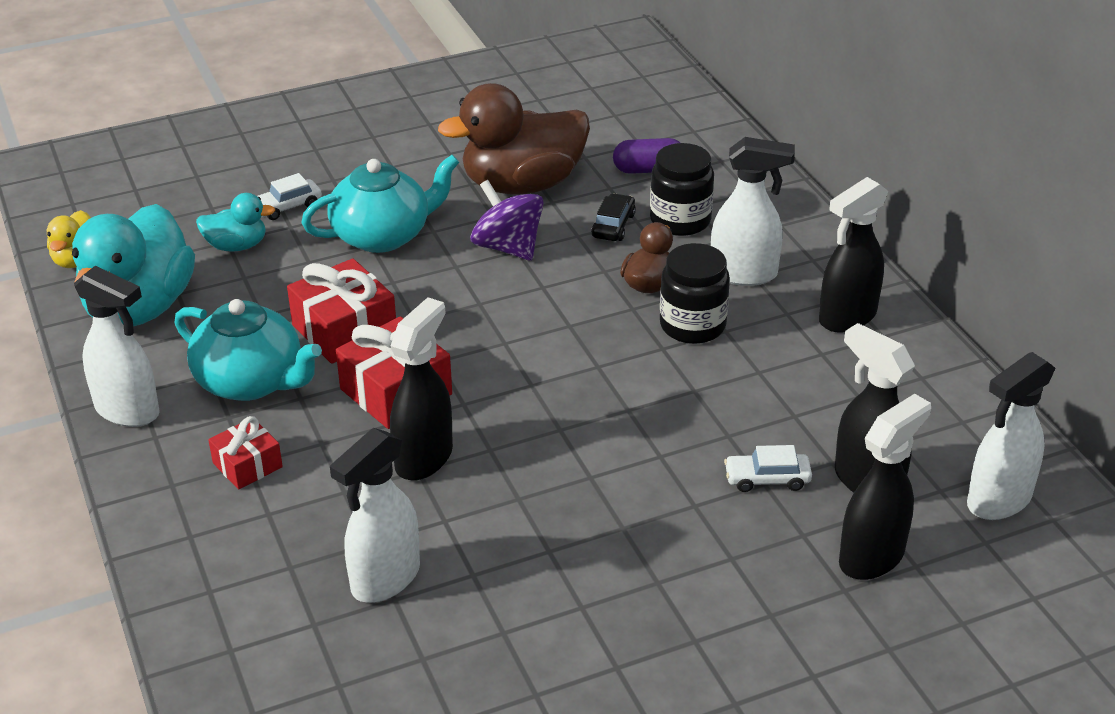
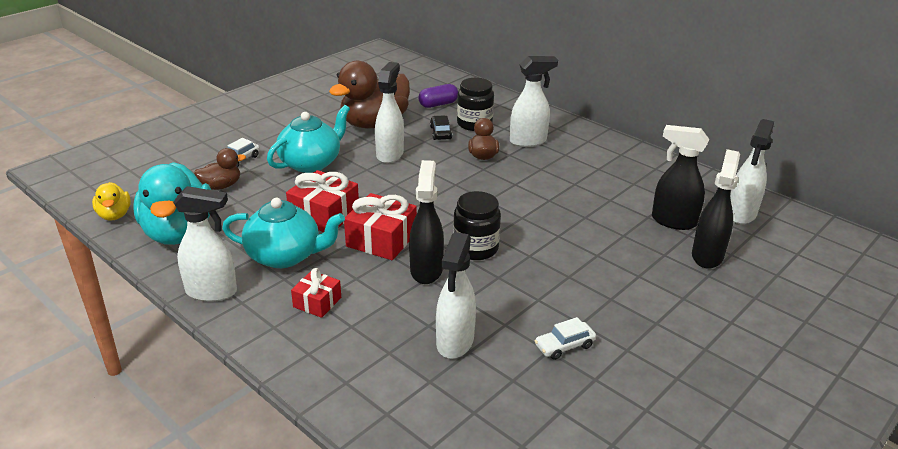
camera: 25 degrees left, 5 degrees down
turquoise duck [196,193,275,251] -> brown duck [194,148,246,190]
purple spinning top [470,180,544,261] -> white spray bottle [375,62,404,163]
black jar [660,243,730,344] -> black jar moved to [453,191,501,260]
white car [724,445,812,492] -> white car moved to [535,317,596,360]
black spray bottle [819,177,888,333] -> none

